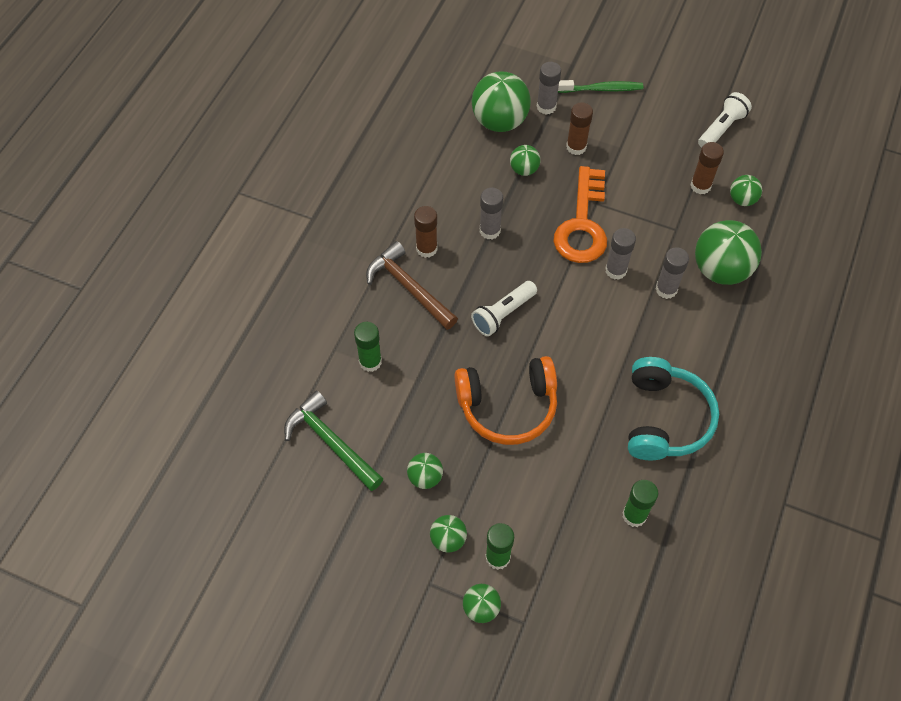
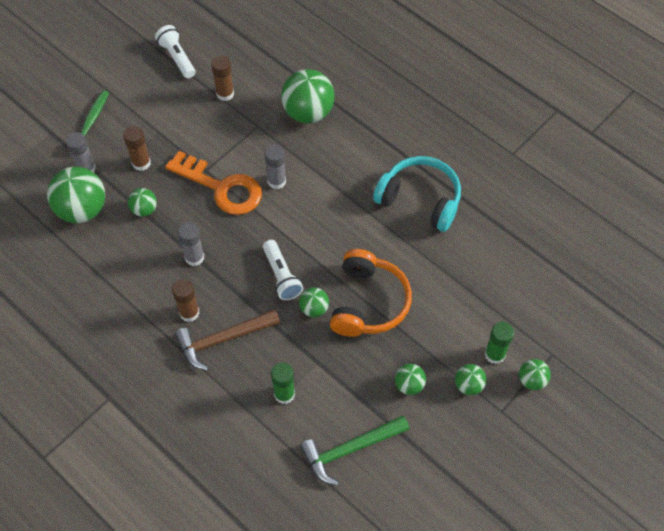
camera: 70 degrees left, 0 degrees up
green glue stick [622,480,658,527] -> none
grey glue stick [656,247,689,299] -> none
green ball [730,175,762,206] -> green ball moved to [299,287,329,317]

